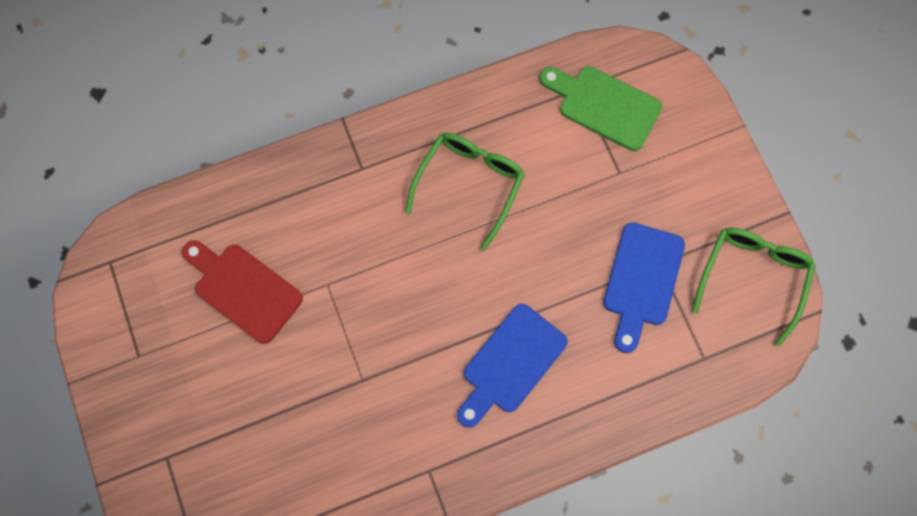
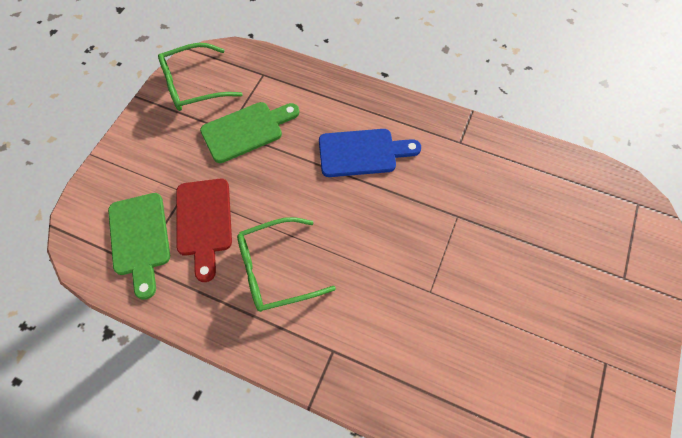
camera: 135 degrees left, 10 degrees down
red cutting board [182,240,303,344] -> red cutting board moved to [176,179,232,282]
blue cutting board [603,222,685,353] -> green cutting board [200,102,300,163]

